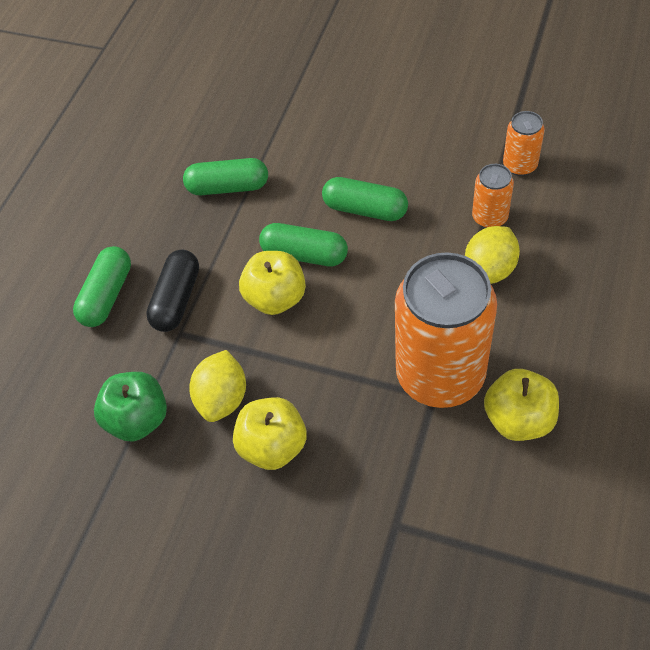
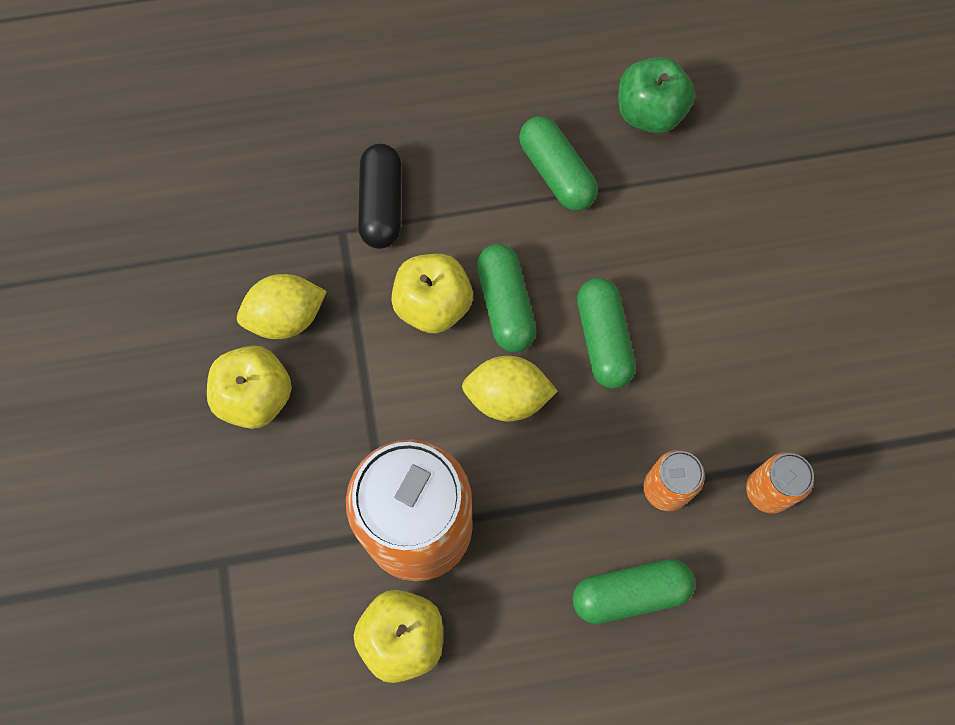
camera: 55 degrees right, 15 degrees up
green capsule [73,246,131,327] -> green capsule moved to [573,559,695,624]
green apple [94,372,167,442] -> green apple moved to [618,57,695,134]
black capsule [146,250,199,332] -> black capsule turned 75 degrees counterclockwise [358,144,401,249]
yellow lemon [465,226,520,284] -> yellow lemon moved to [462,356,558,421]

